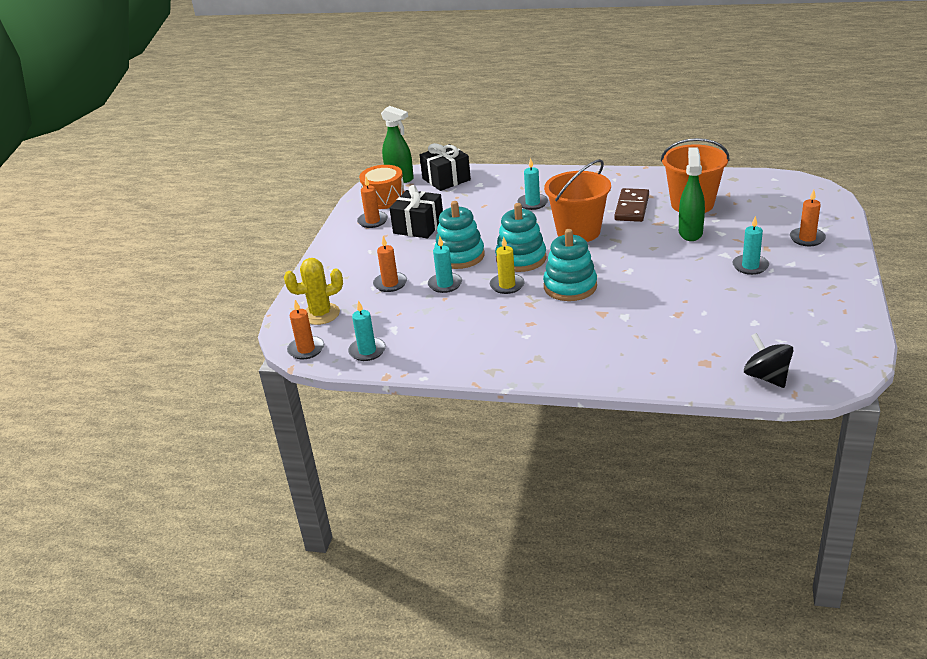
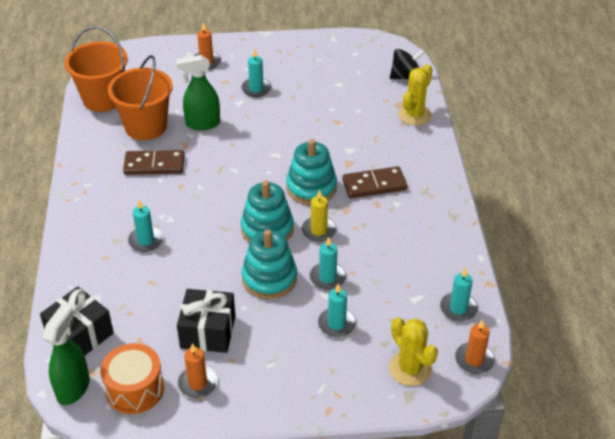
camera: 110 degrees left, 10 degrees up
orange candle [373,236,407,292] -> turquoise candle [318,283,356,337]
orange bucket [544,159,611,242] -> orange bucket moved to [64,26,128,112]
black spinning top [744,333,794,388] -> black spinning top turned 150 degrees counterclockwise [390,49,425,79]
none -> brown domino [342,166,407,198]
none -> yellow cactus [398,64,432,125]

